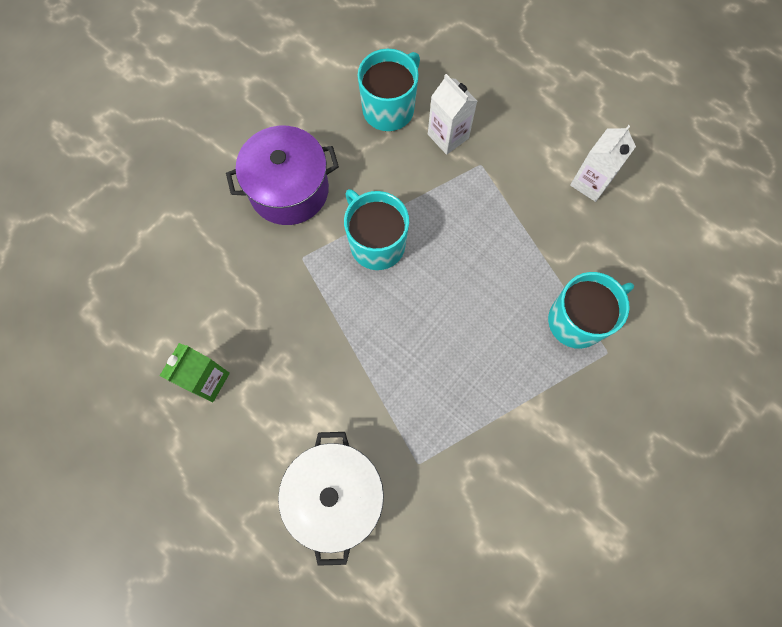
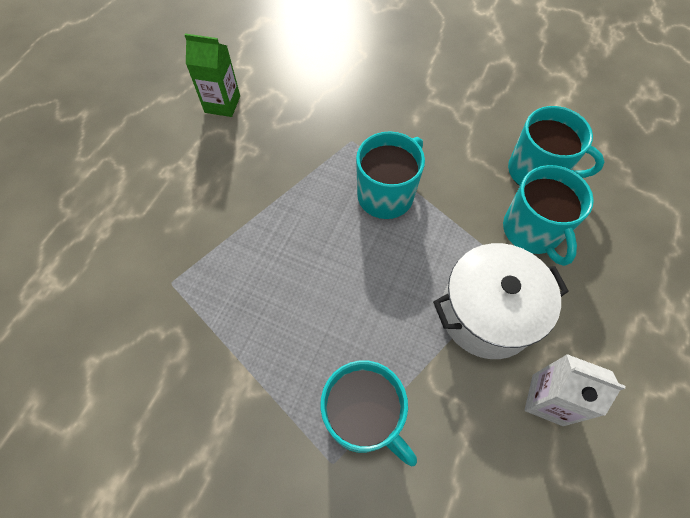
camera: 75 degrees right, 10 degrees down
purple pot [226,126,339,225] -> none
white pot [278,432,384,566] -> white pot moved to [433,243,569,359]
white carton [428,74,477,155] -> turquoise mug [503,165,594,266]

